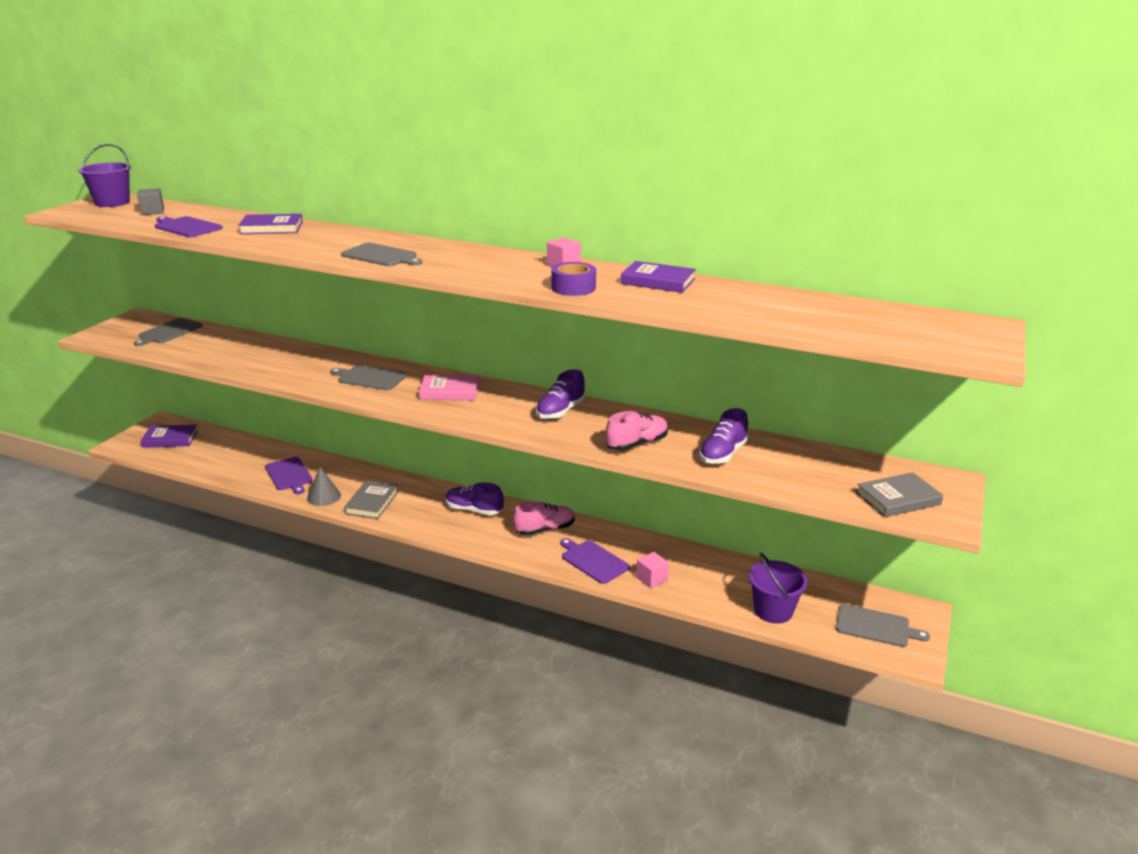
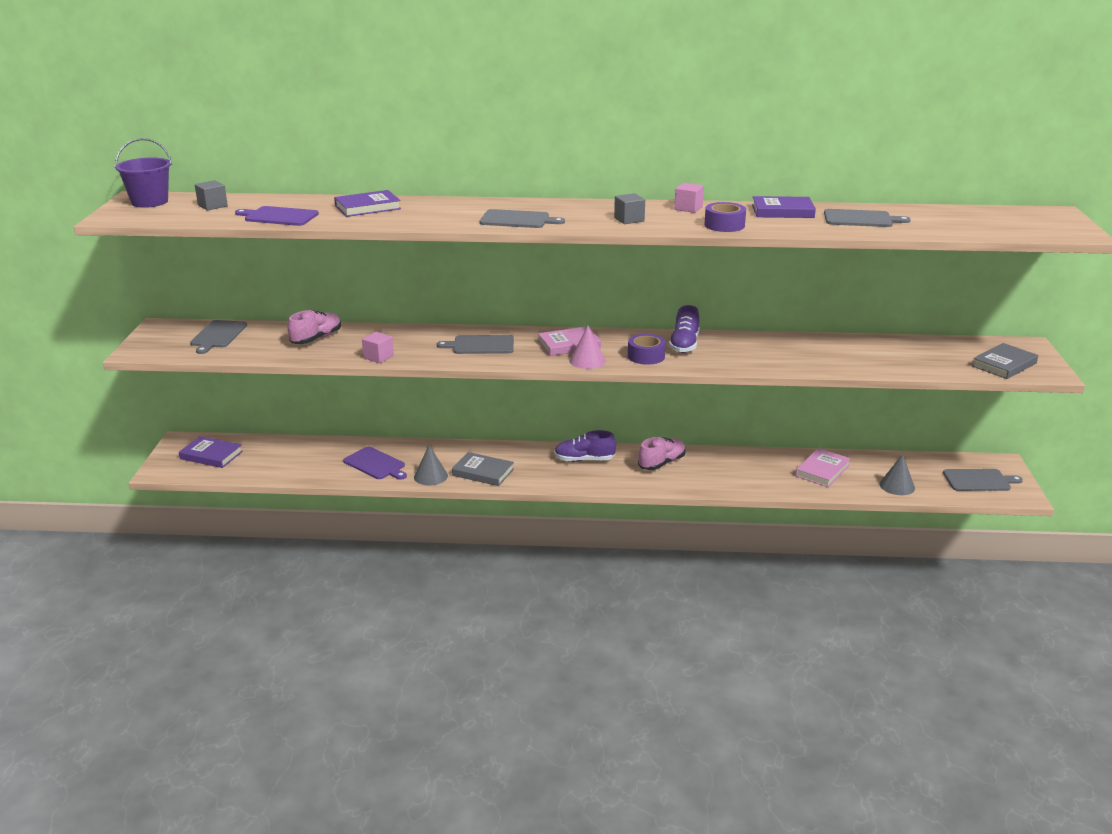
camera: 20 degrees left, 0 degrees up
purple book [141,425,198,448] -> purple book turned 45 degrees clockwise [179,436,243,468]
grey book [344,481,398,519] -> grey book turned 60 degrees counterclockwise [452,452,514,486]
purple cutting board [560,538,630,584] -> none
pink shoe [606,411,668,451] -> pink shoe moved to [288,310,341,344]
pink cube [636,552,669,588] -> pink cube moved to [362,332,394,363]
purple shoe [699,408,748,464] -> none
purple bucket [749,553,808,623] -> grey cone [879,454,915,495]
none -> pink cone [569,326,606,369]
none -> grey cube [614,193,645,224]
none -> purple tape [628,334,666,365]
none -> pink book [795,448,851,487]
none -> grey cutting board [824,209,911,227]

